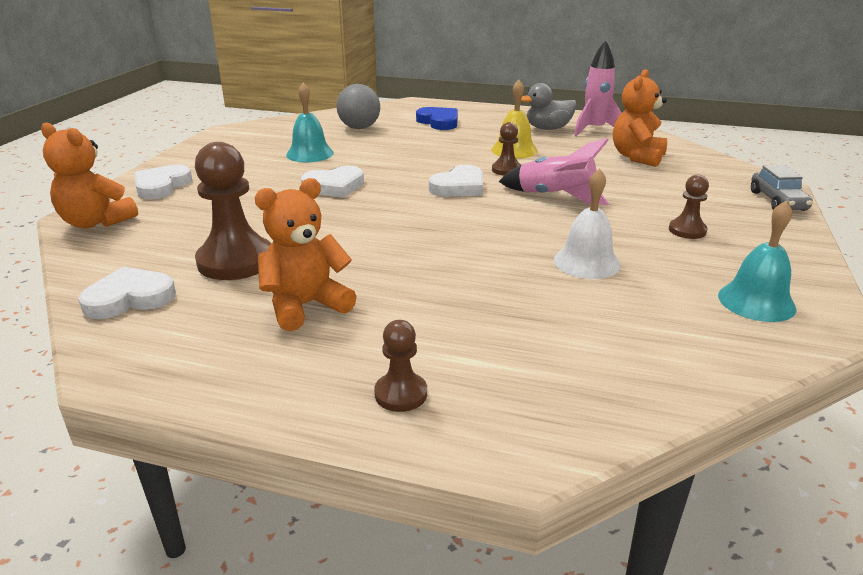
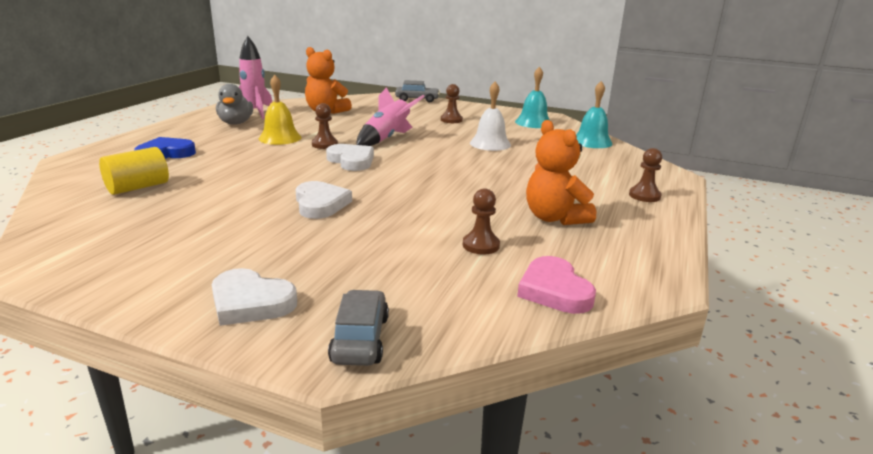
camera: 85 degrees left, 5 degrees down
orange teddy bear [41,122,138,228] -> grey car [328,290,389,366]
white heart [78,267,176,319] -> pink heart [517,256,596,314]
brown pawn [195,142,271,280] -> brown pawn [463,188,500,254], size x0.52
turquoise bell [286,82,334,162] -> turquoise bell moved to [576,81,613,148]
grey ball [336,84,380,129] -> yellow cylinder [99,147,169,195]

